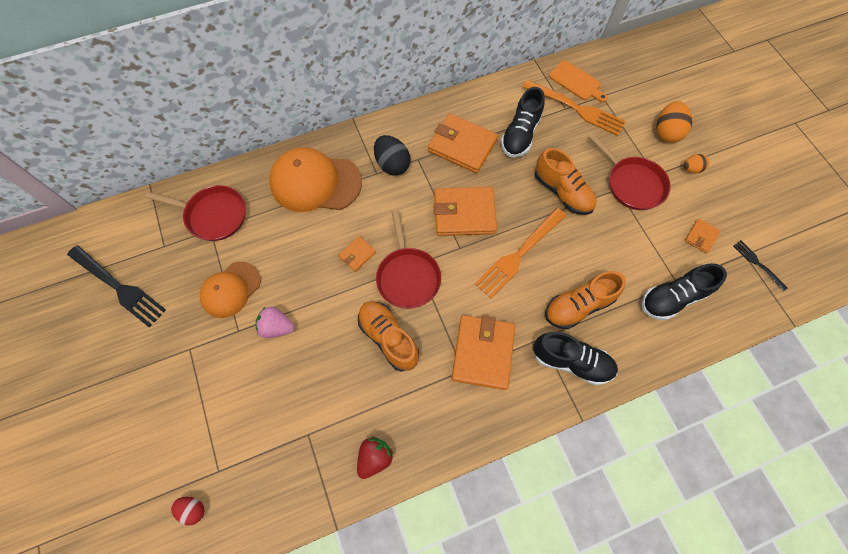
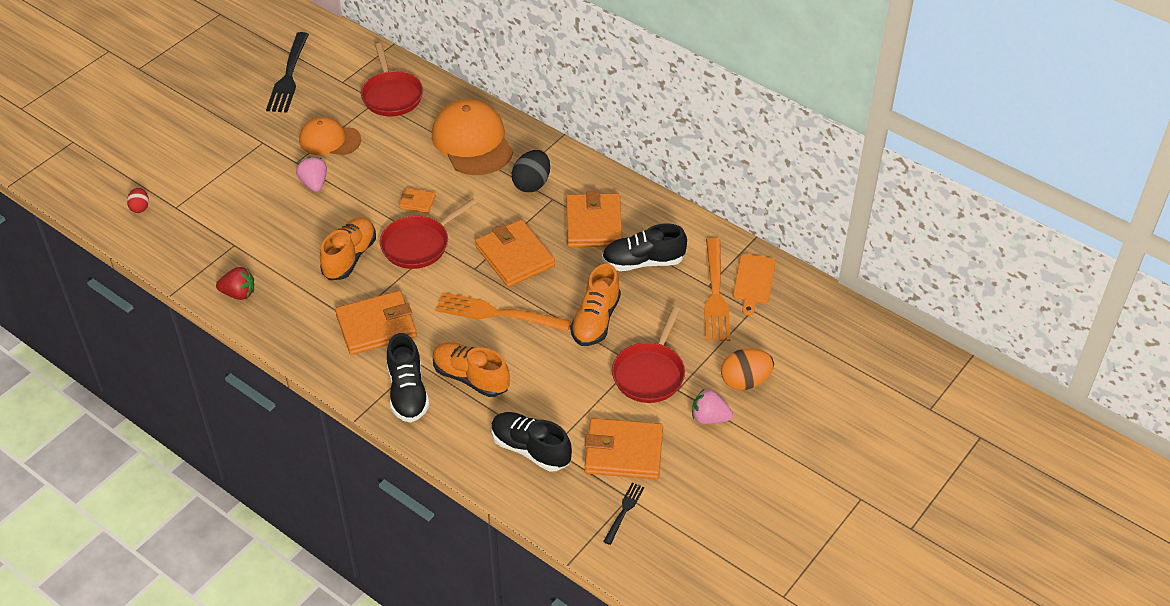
camera: 60 degrees right, 20 degrees down
orange egg [683,154,709,173] -> pink strawberry [692,389,733,424]
orange wallet [685,219,720,253] -> orange wallet [585,418,663,479], size x2.08

